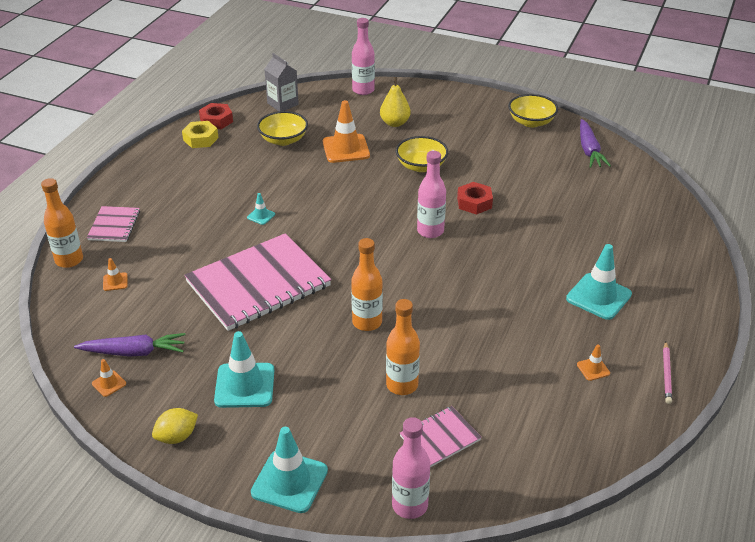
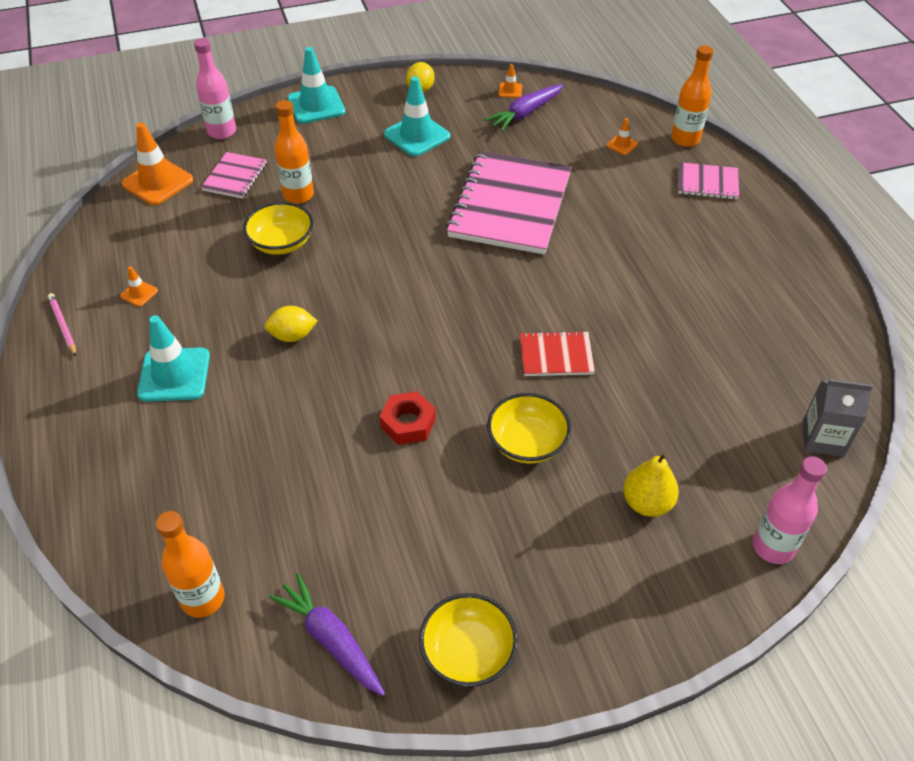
camera: 140 degrees right, 10 degrees up
pink notebook [87,206,140,242] -> pink notebook turned 45 degrees counterclockwise [678,162,739,200]
yellow nut [182,121,218,148] -> none
red nut [199,103,233,129] -> none
turquoise traffic cone [247,193,275,225] -> none
yellow bowl [257,111,308,146] -> yellow bowl moved to [243,202,313,255]
orange traffic cone [323,100,370,163] -> orange traffic cone moved to [122,123,193,205]
orange bottle [351,238,383,331] -> orange bottle moved to [156,511,225,618]
pink bottle [417,151,446,238] -> none
none -> yellow lemon [265,306,317,342]
none -> red notebook [520,331,595,376]

